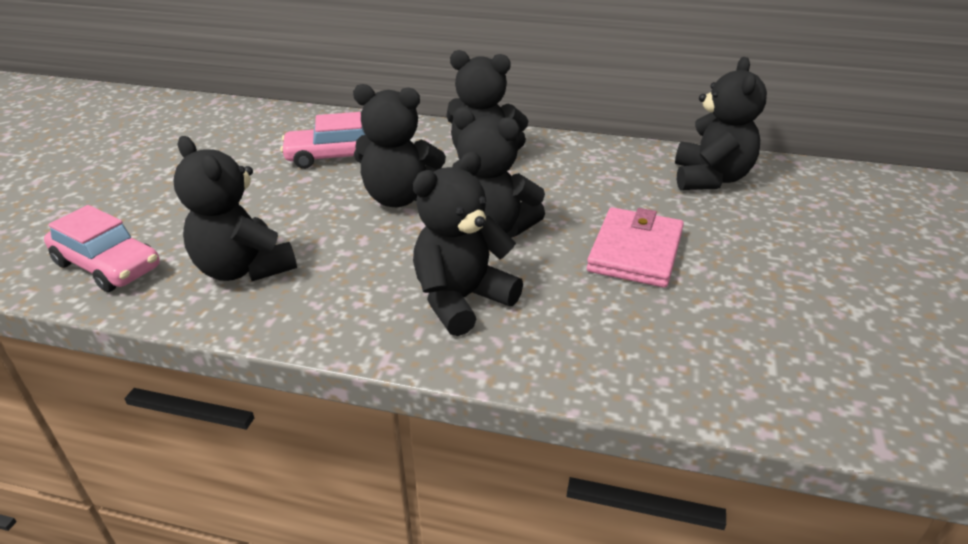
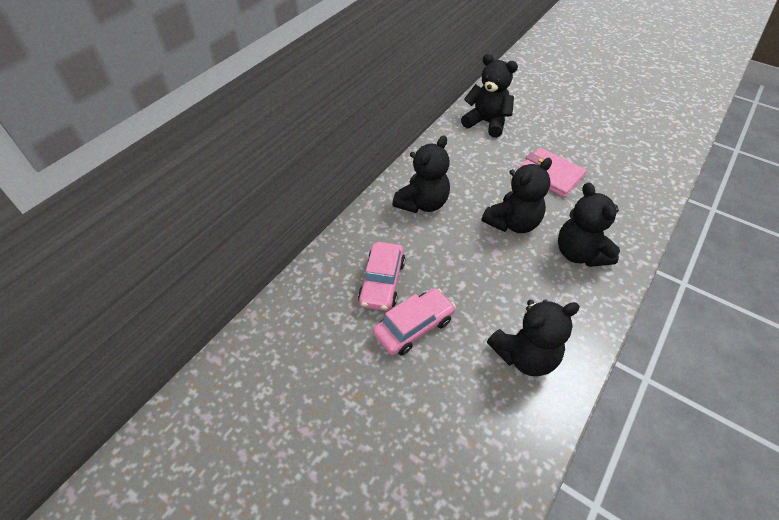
camera: 70 degrees left, 15 degrees up
pink car [44,205,160,292] -> pink car moved to [373,288,456,355]
black teddy bear [353,84,446,207] -> none

